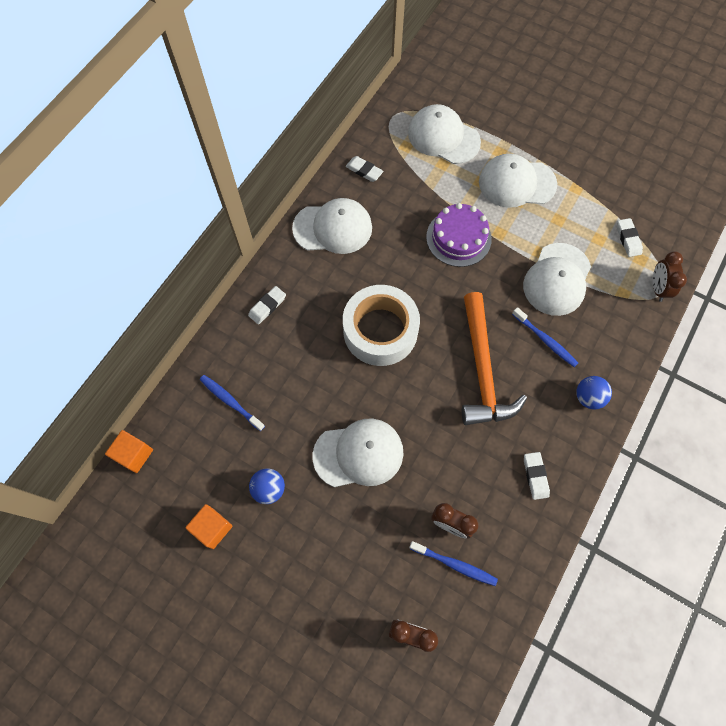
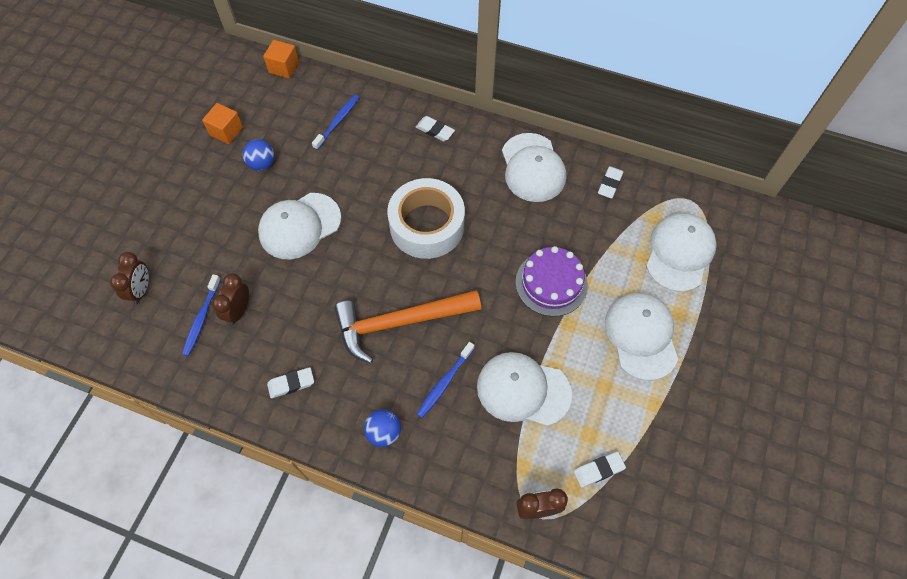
camera: 80 degrees right, 5 degrees down
white cap [313,418,403,487] -> white cap turned 75 degrees clockwise [258,193,341,259]

